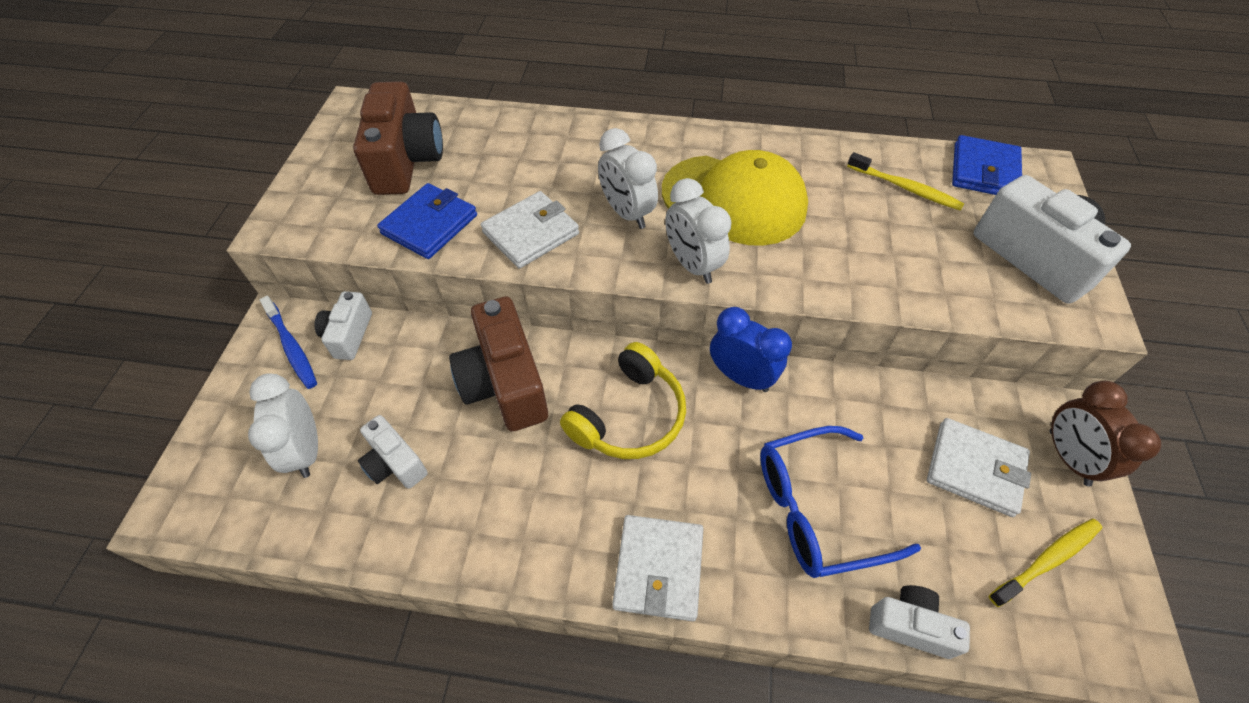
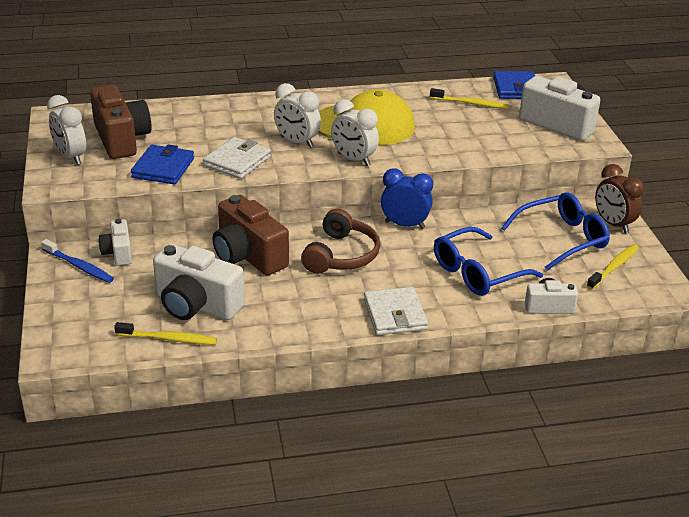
camera: 20 degrees left, 20 degrees down
white clock [248,373,318,478] -> white clock moved to [47,95,86,165]
white camera [358,415,428,489] -> white camera [153,244,245,320], size x1.81
yellow headphones [560,342,686,459] -> brown headphones [301,209,380,274]
white wallet [927,418,1031,517] -> blue glasses [501,192,610,271]
none -> yellow toothbrush [114,322,217,345]

